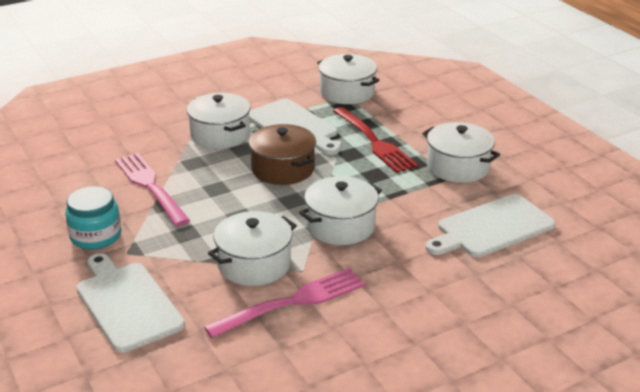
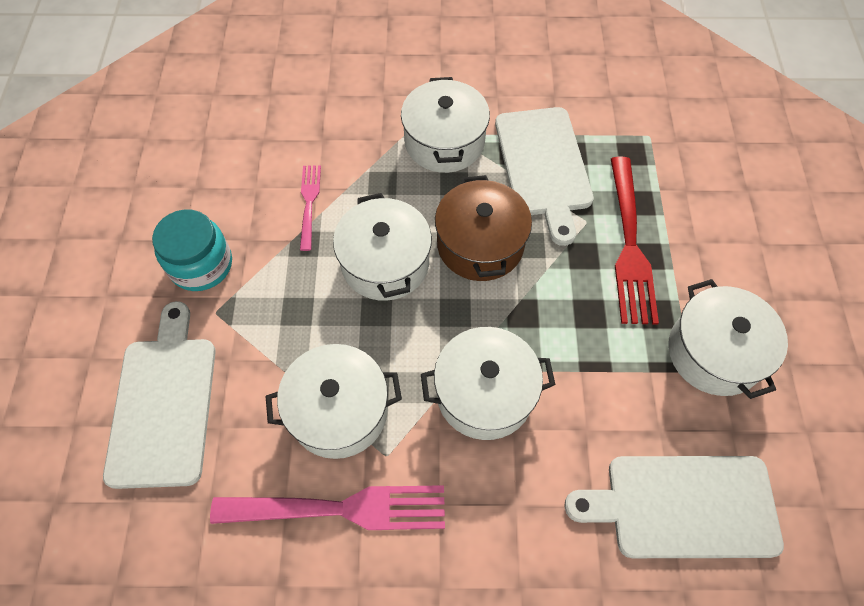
camera: 30 degrees right, 30 degrees up
pink fork [115,153,190,226] -> pink fork [300,165,321,251], size x0.55
white pot [317,54,379,104] -> white pot moved to [333,193,432,301]

